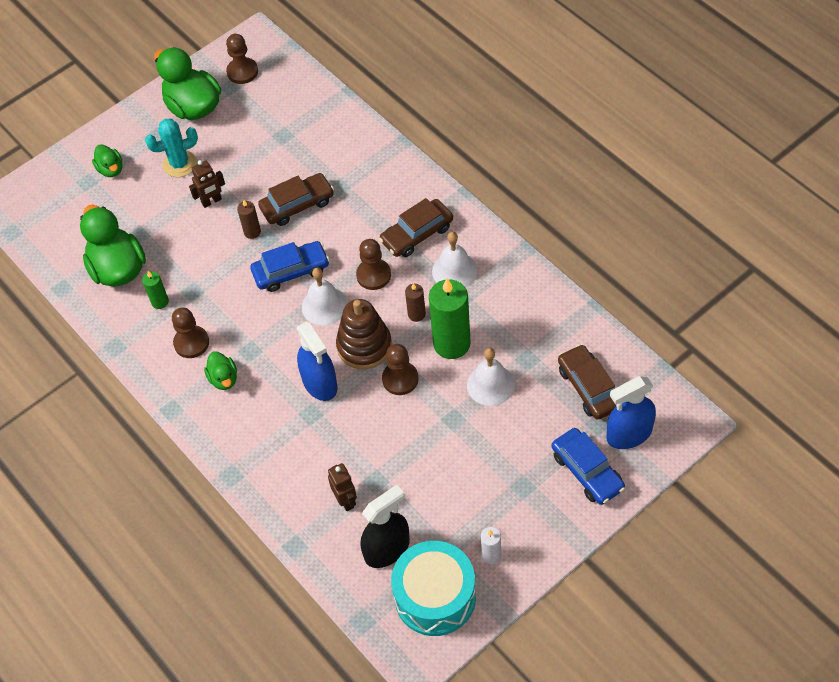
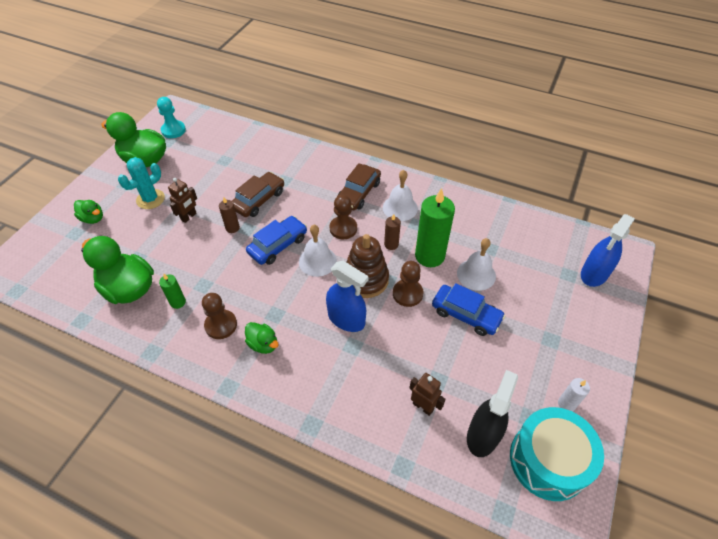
camera: 30 degrees left, 5 degrees down
brown pawn [226,34,258,84] -> turquoise pawn [157,97,186,138]
blue car [552,428,625,505] -> blue car moved to [432,283,505,336]
brown car [558,344,616,420] -> none

